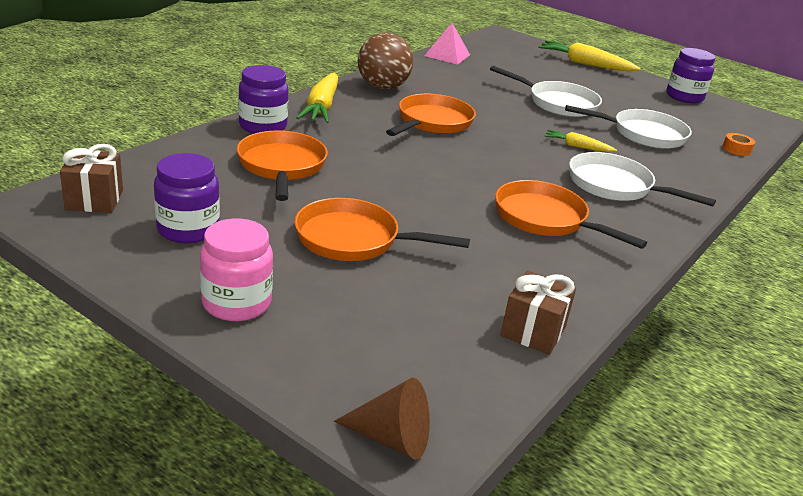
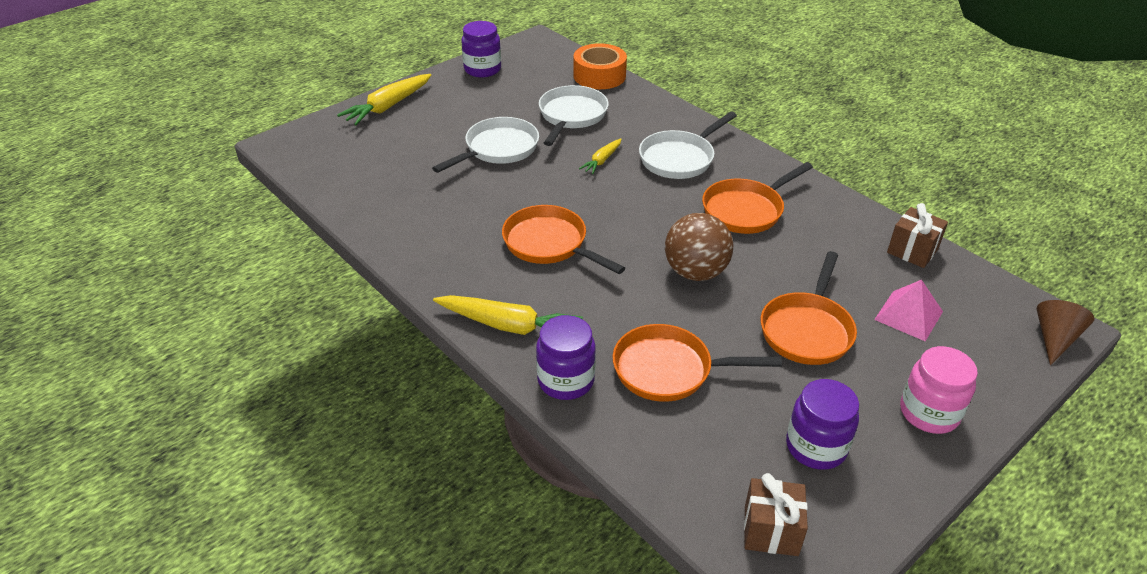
camera: 75 degrees left, 10 degrees up
brown ball [358,32,413,90] -> brown ball moved to [665,213,733,281]
pink pyramid [425,23,470,64] -> pink pyramid moved to [874,280,943,341]
orange tape [723,133,755,156] -> orange tape [573,43,627,89], size x2.15

